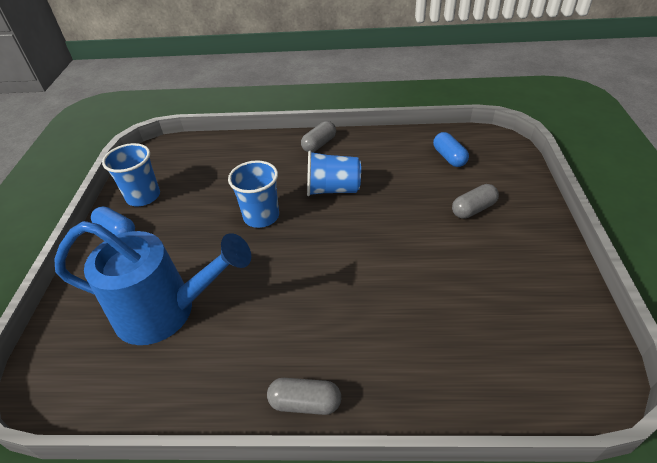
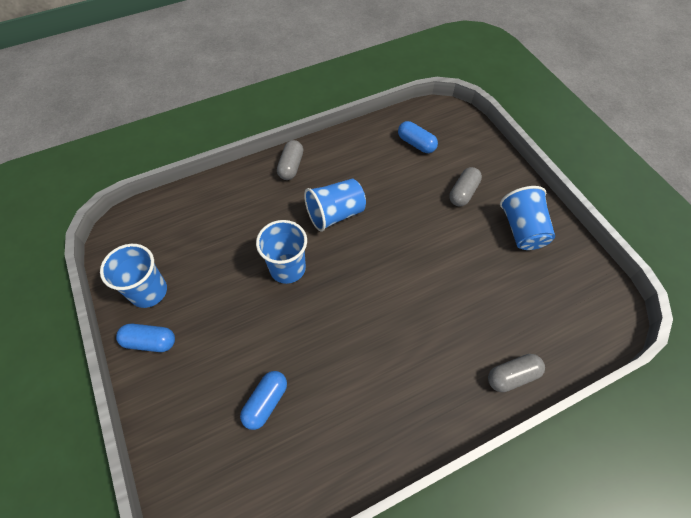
camera: 30 degrees left, 15 degrees up
blue watering can [54,221,251,345] -> blue capsule [240,371,287,430]
grey capsule [267,378,341,415] -> grey capsule moved to [488,354,545,392]
none -> blue cup [500,186,555,250]

